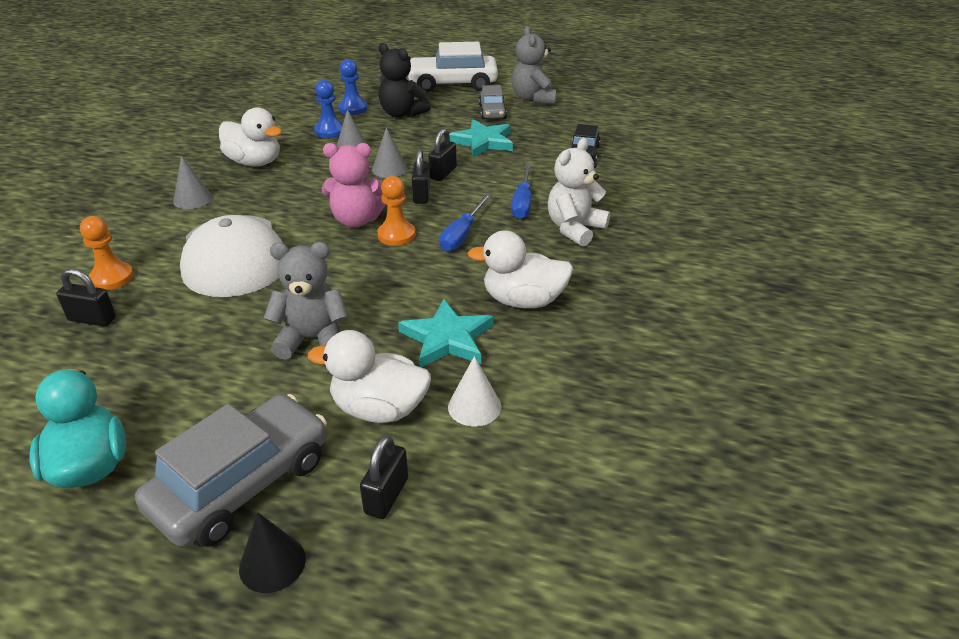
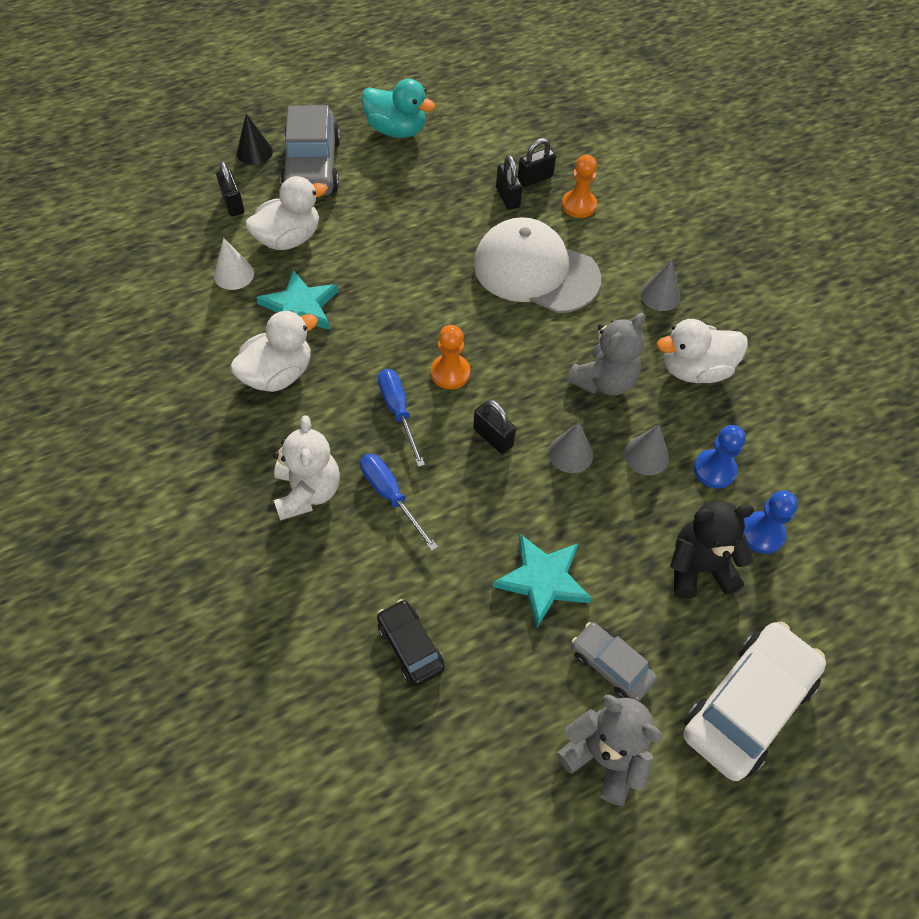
camera: 135 degrees right, 20 degrees up
grey teddy bear [264,242,349,360] -> grey teddy bear moved to [567,313,645,396]
pink teddy bear [322,143,386,227] -> none
black padlock [428,128,457,181] -> black padlock moved to [496,155,522,210]

